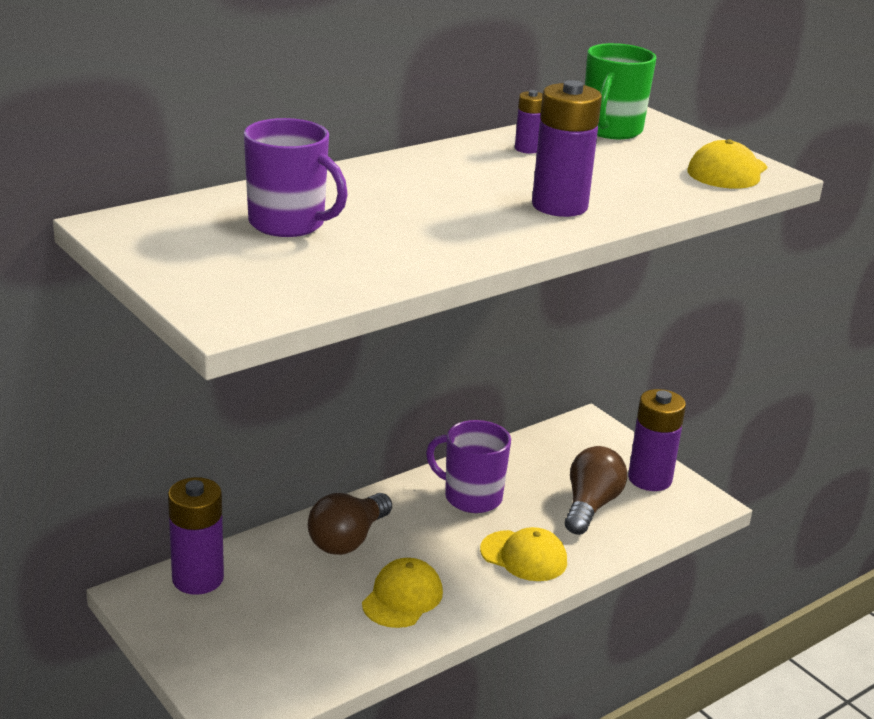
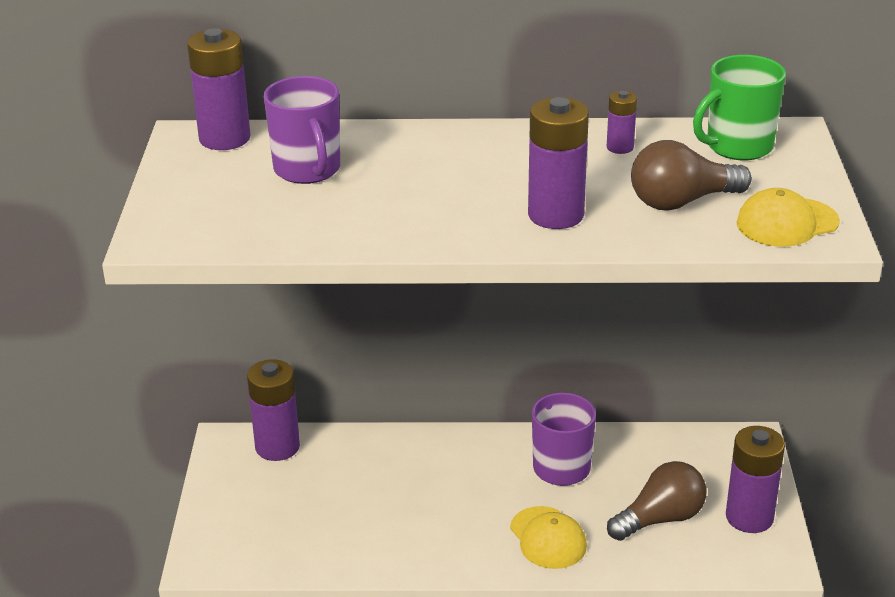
camera: 40 degrees right, 5 degrees up
brown light bulb [308,493,392,555] -> brown light bulb moved to [631,140,752,211]
yellow cap [362,558,443,628] -> none
none -> purple battery [187,28,251,150]

